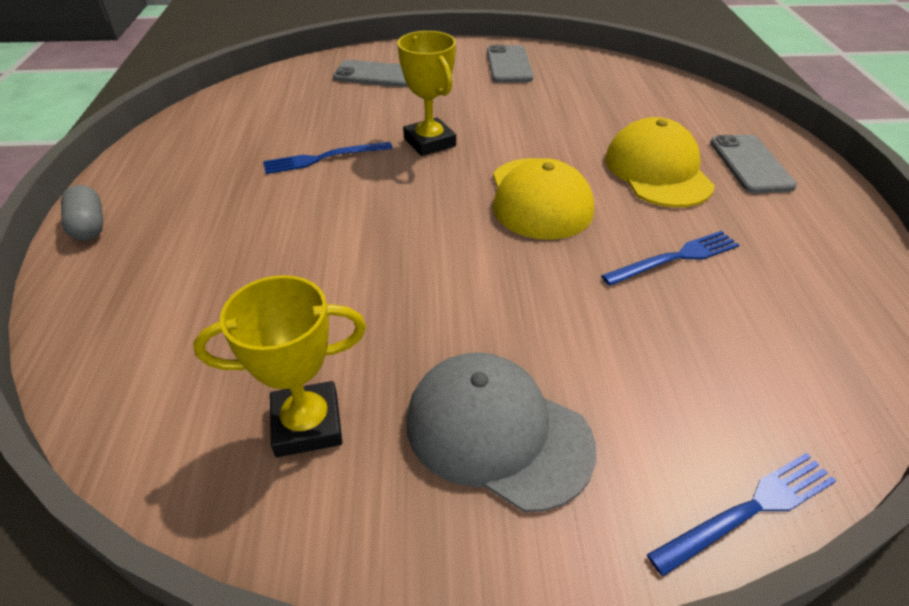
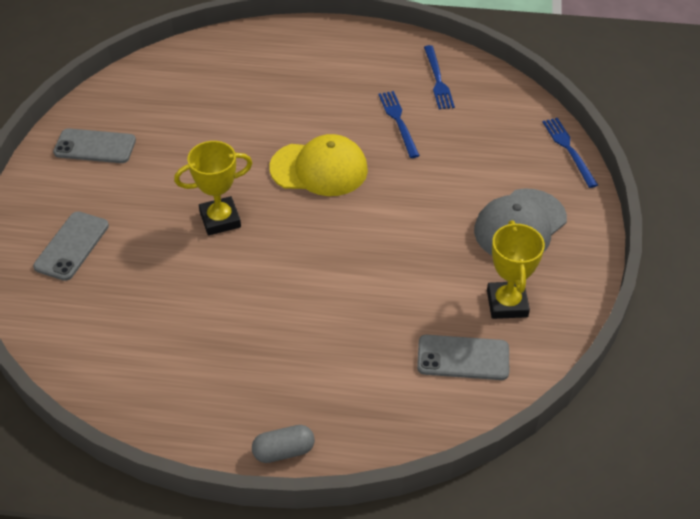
camera: 80 degrees left, 5 degrees up
blue fork [263,142,393,174] -> blue fork moved to [424,45,455,109]
yellow cap [605,117,715,208] -> none
grey phone [710,134,797,193] -> grey phone moved to [417,335,509,380]

